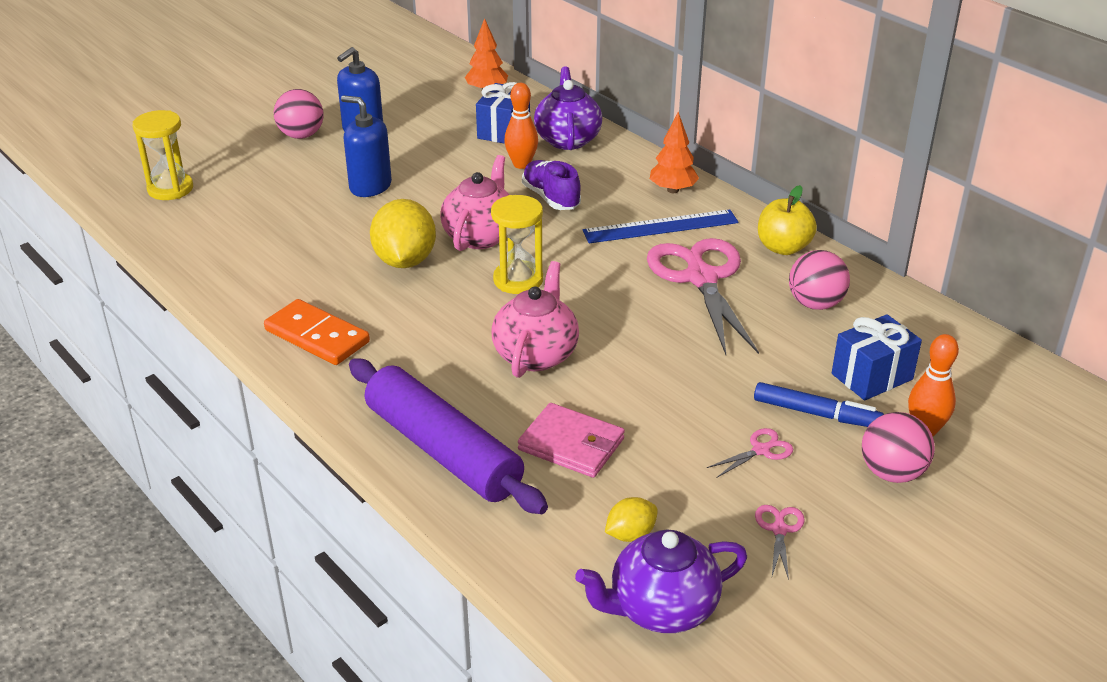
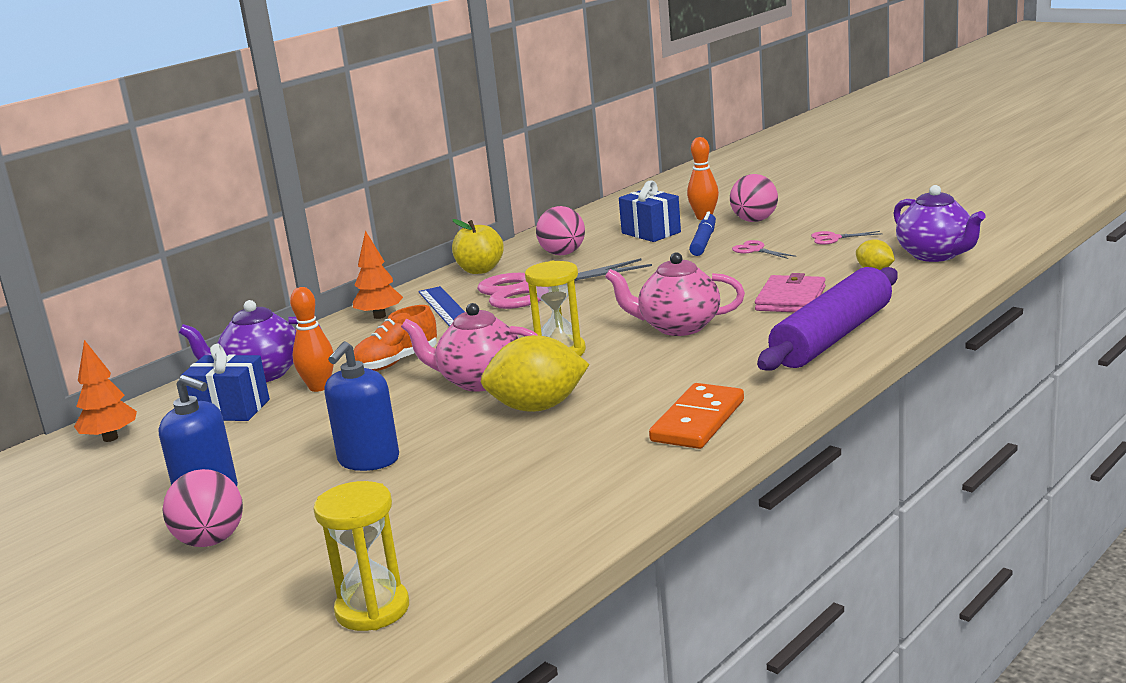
camera: 95 degrees left, 15 degrees down
purple shoe [522,160,581,210] -> orange shoe [354,305,437,371]

